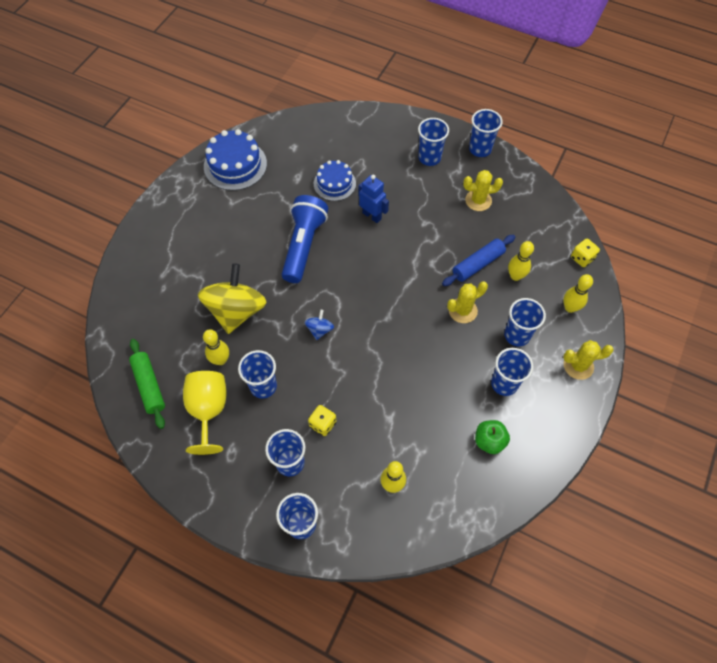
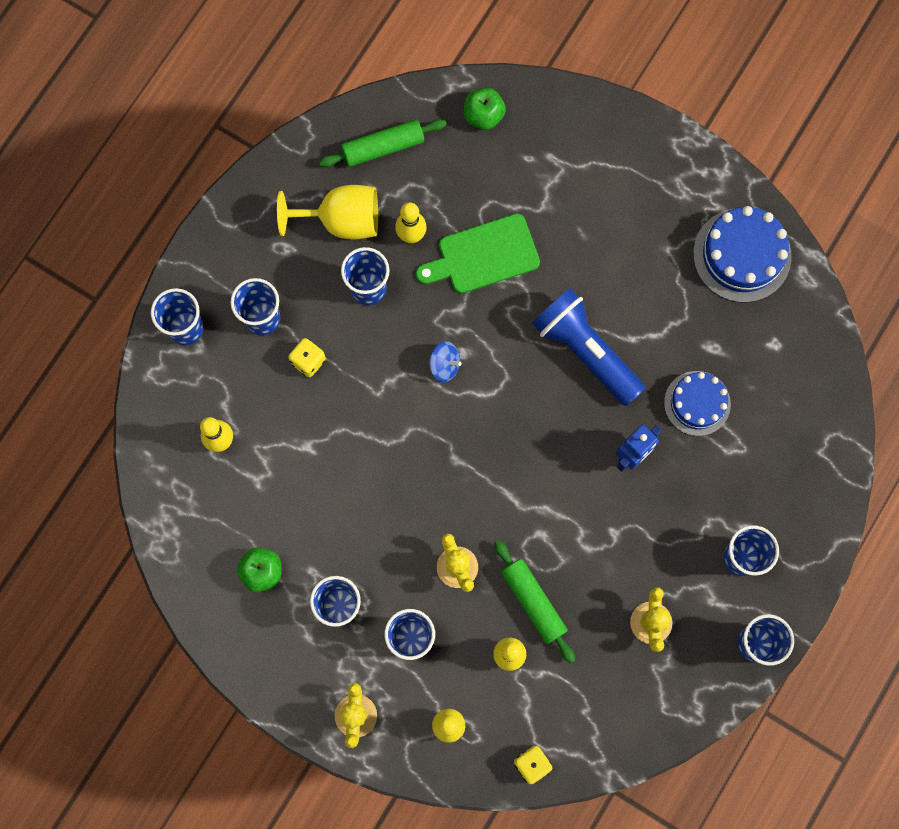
camera: 95 degrees right, 15 degrees up
yellow spinning top [198,263,267,334] -> green cutting board [416,214,540,294]
blue flashlight [282,195,328,283] -> blue flashlight turned 150 degrees counterclockwise [532,288,645,406]
blue rolling pin [442,235,515,286] -> green rolling pin [494,540,575,663]
none -> green apple [464,88,506,130]

